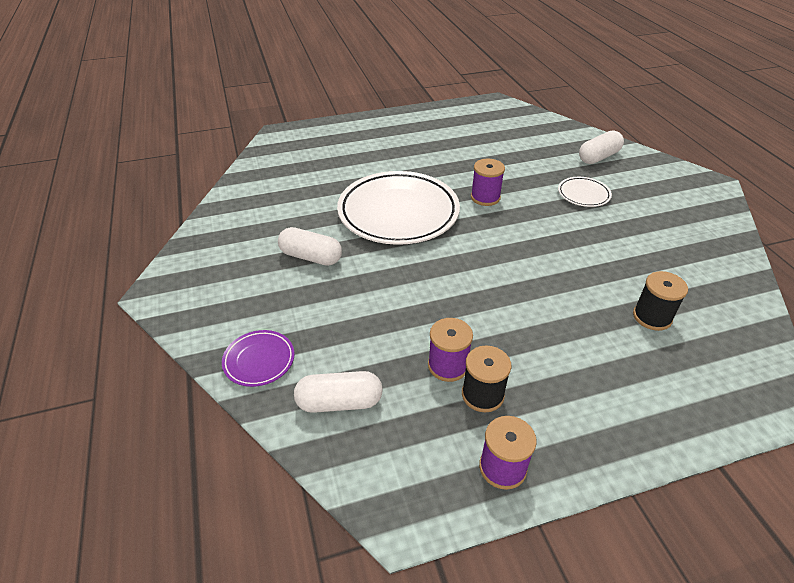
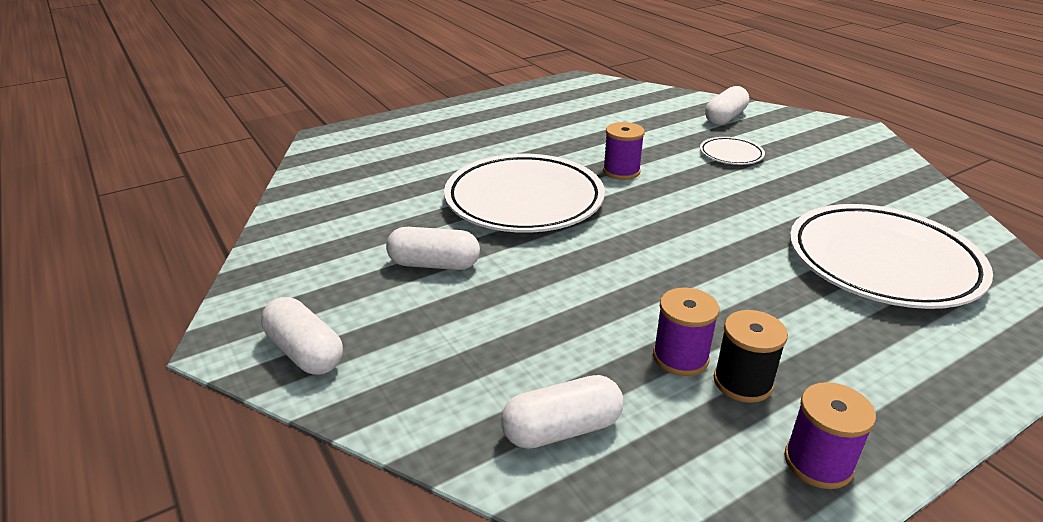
camera: 15 degrees left, 10 degrees down
purple plate [222,330,295,387] -> none
black spool [633,271,688,331] -> white plate [790,204,993,309]
none -> white capsule [261,297,343,375]

